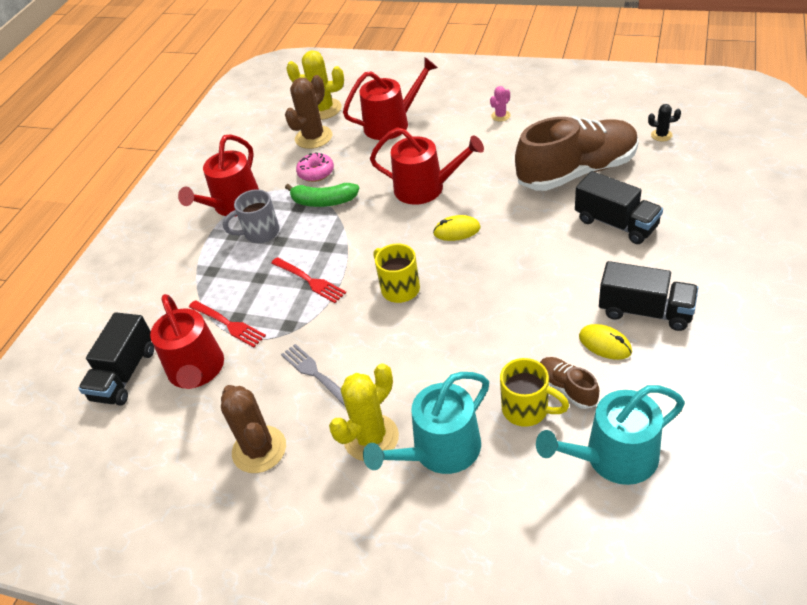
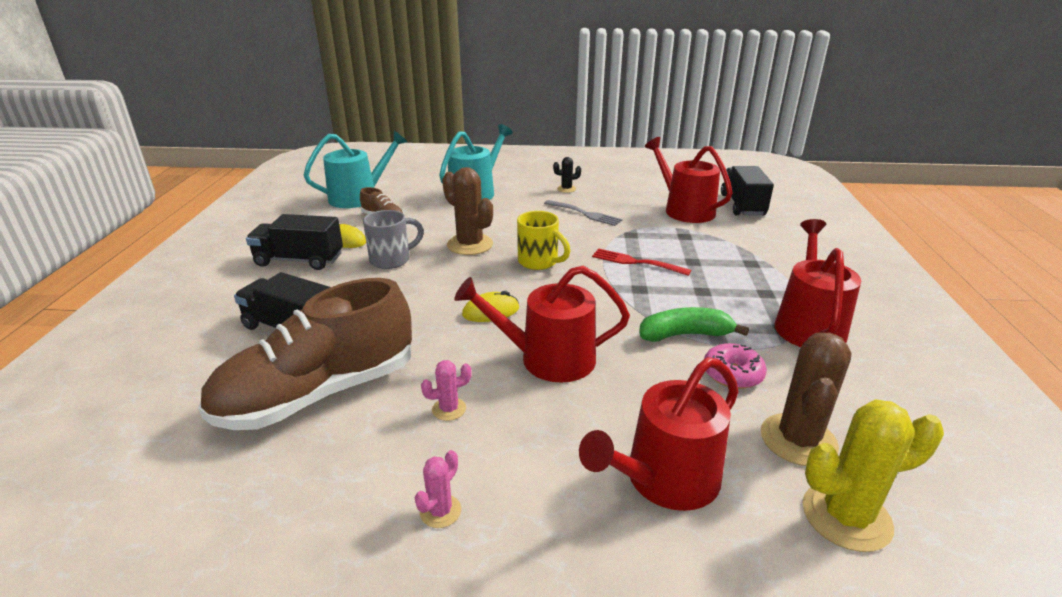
camera: 160 degrees right, 15 degrees down
red fork [189,300,266,347] -> none
brown cactus [221,385,286,473] -> brown cactus moved to [442,167,493,255]
grey mug [223,189,279,243] -> grey mug moved to [363,210,424,269]
yellow cactus [329,363,399,461] -> none
yellow mug [500,358,569,427] -> none
black cactus [648,104,681,142] -> black cactus moved to [553,157,581,193]
none -> pink cactus [421,360,472,421]

